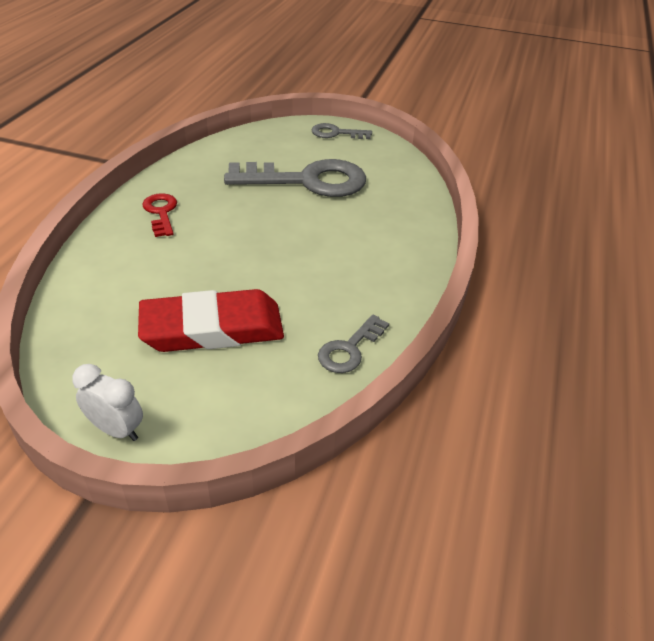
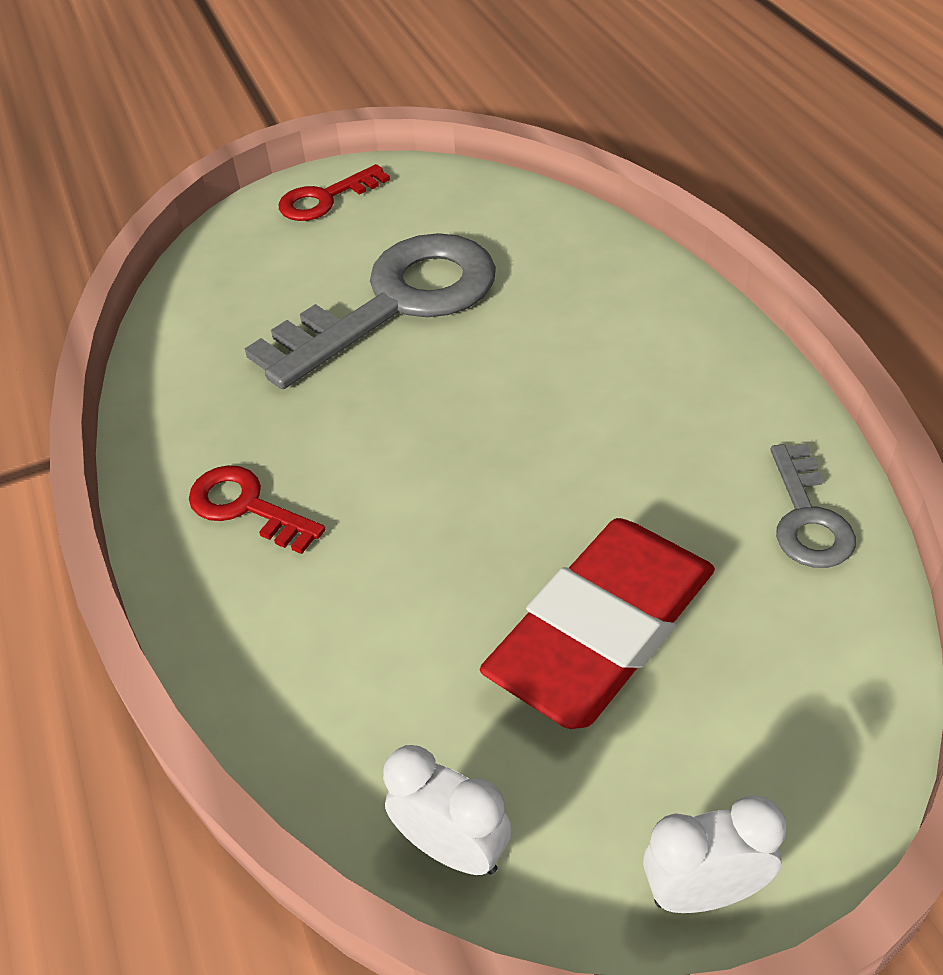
camera: 35 degrees left, 5 degrees up
grey key [312,123,372,139] -> red key [279,164,390,221]
none -> white clock [383,745,512,875]

